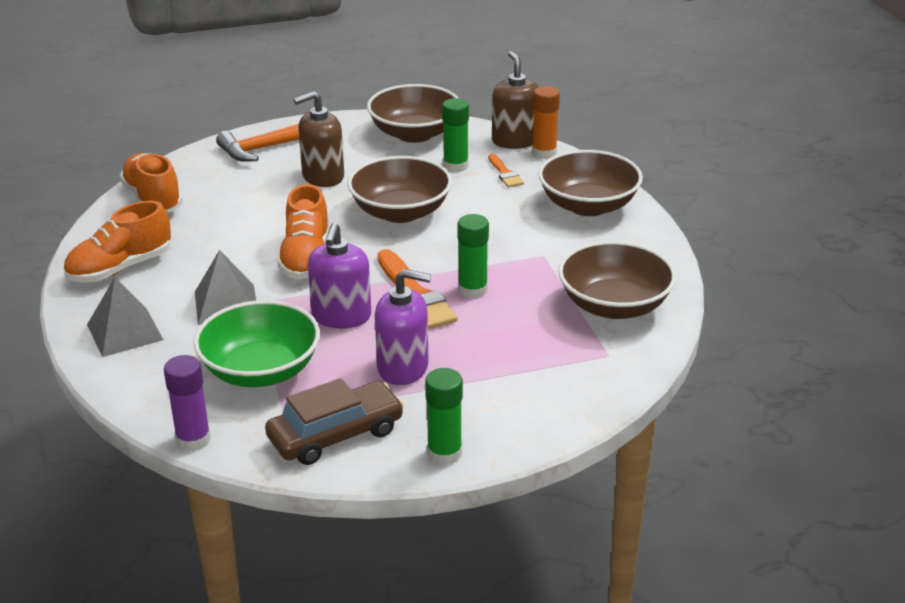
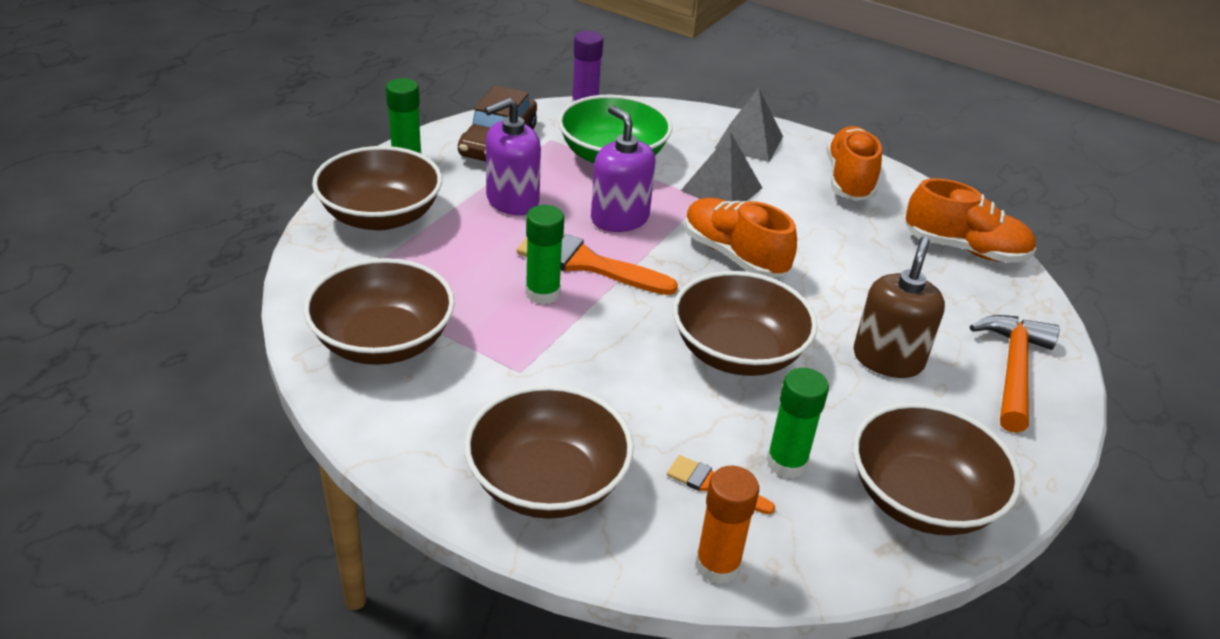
camera: 135 degrees right, 5 degrees up
brown soap dispenser [492,51,539,149] -> none
none -> brown bowl [312,146,442,230]

